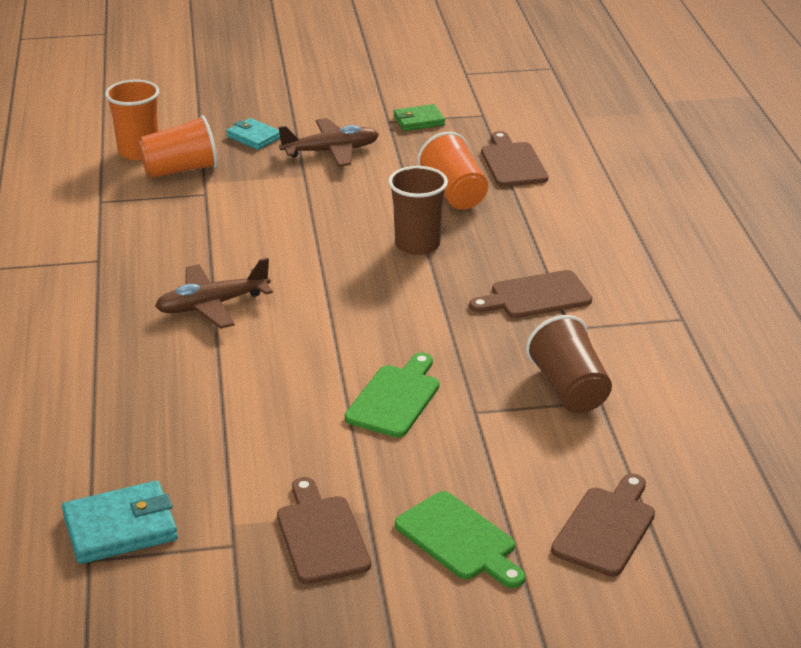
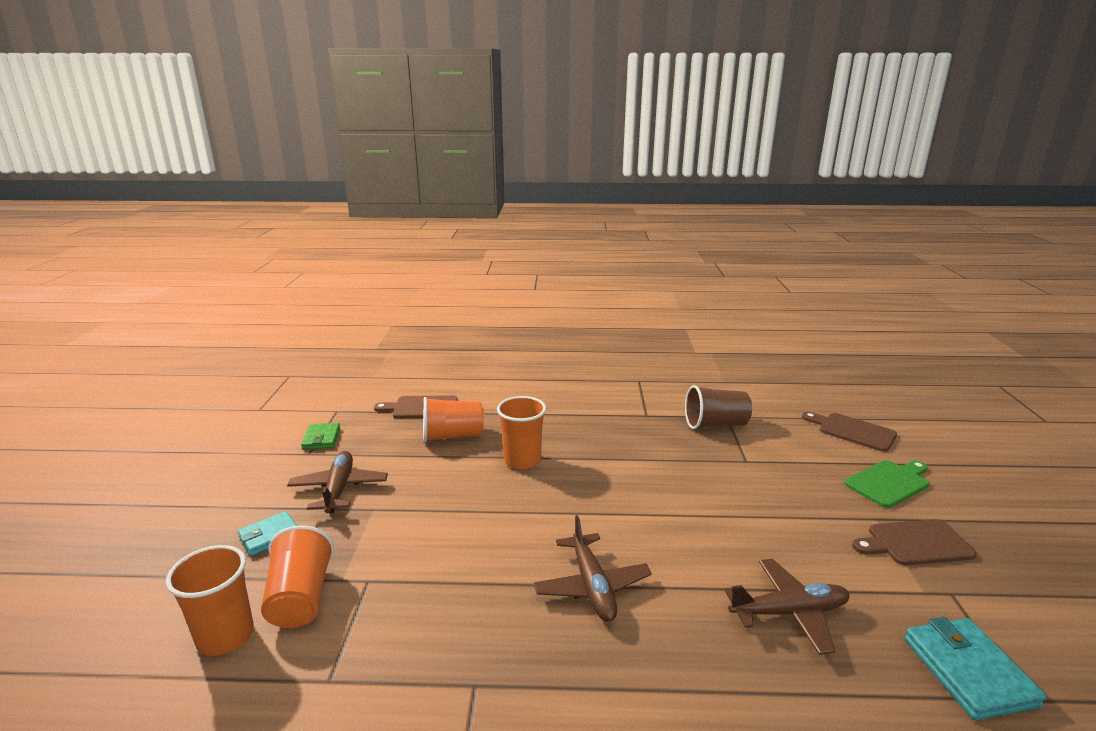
camera: 80 degrees left, 10 degrees down
green cutting board [345,353,439,438] -> none
brown cup [388,166,448,255] -> orange cup [497,396,546,469]
brown cutting board [469,270,592,318] -> none
none -> brown plane [725,559,850,655]

